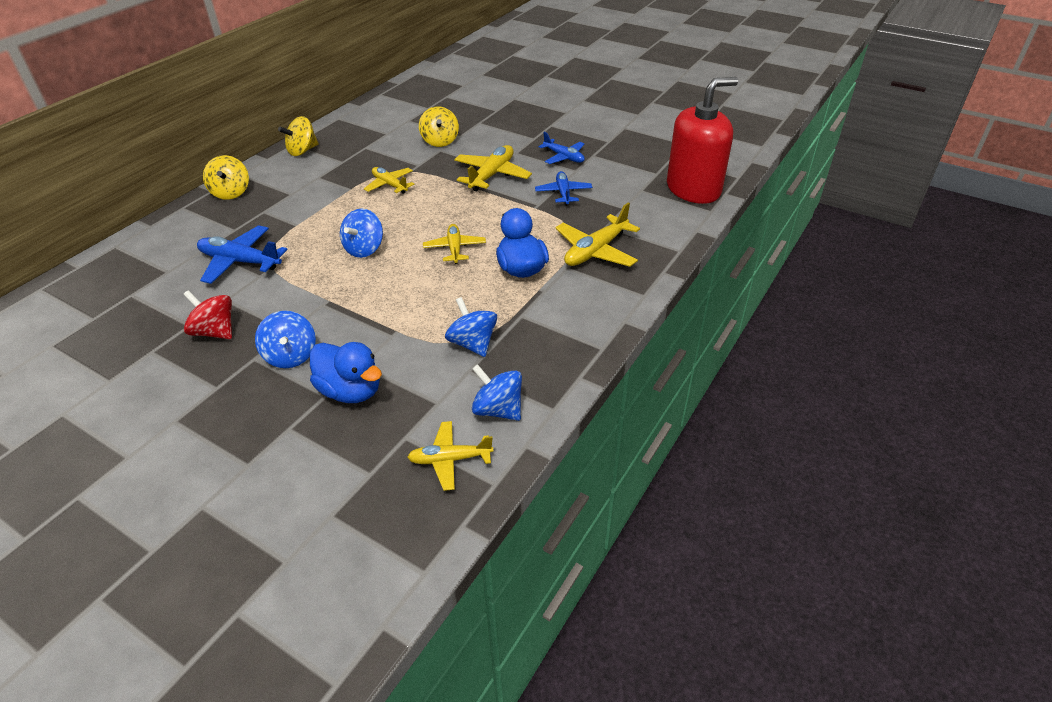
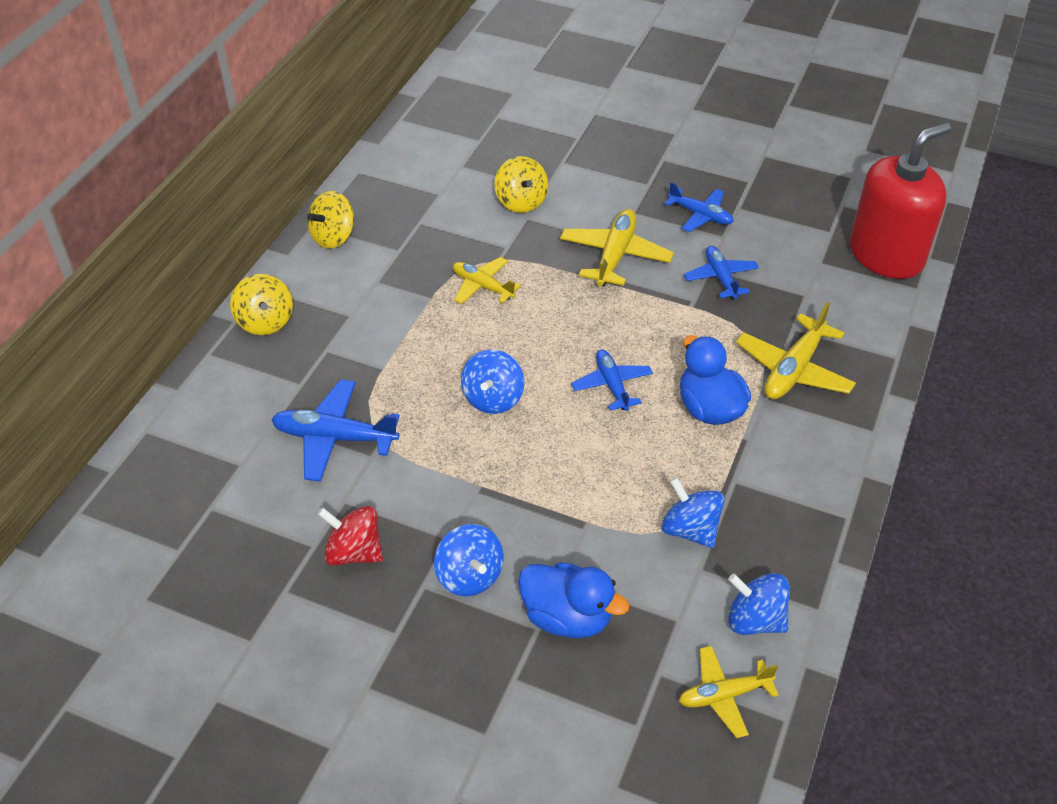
camera: 10 degrees left, 5 degrees up
yellow plane [423,224,486,264] -> blue plane [571,349,653,411]

